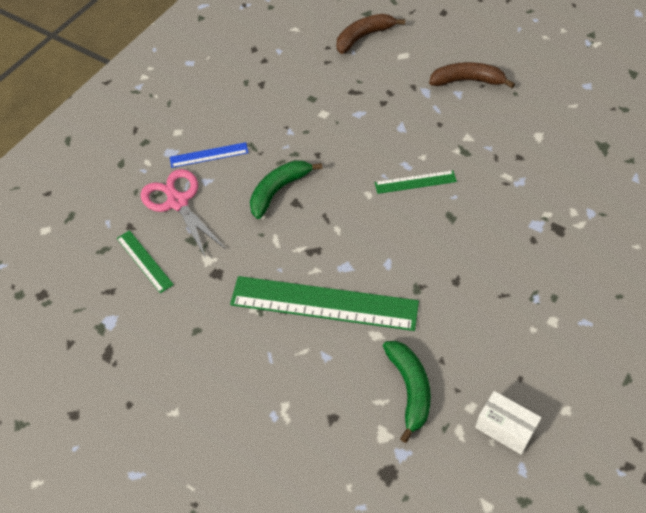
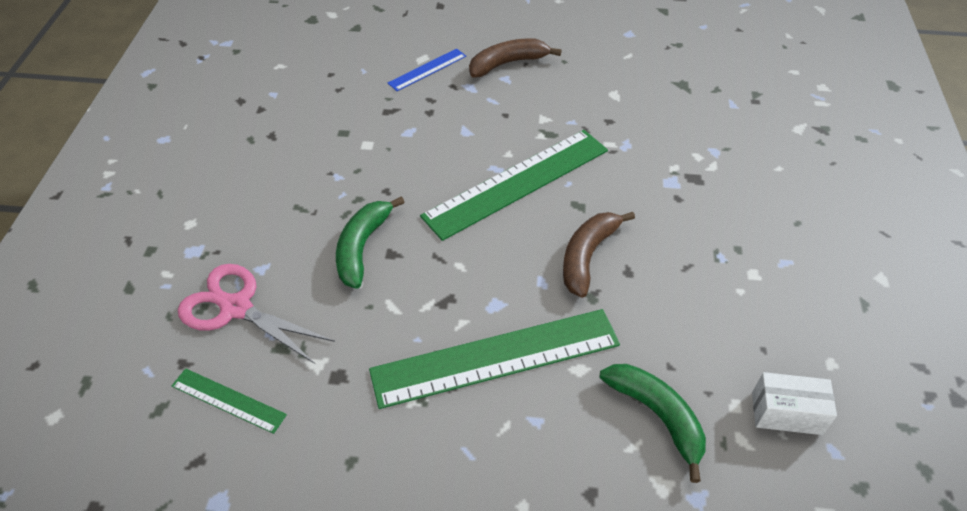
camera: 30 degrees left, 5 degrees down
blue ruler [170,142,249,168] -> blue ruler moved to [388,49,466,91]
brown banana [337,14,405,54] -> brown banana moved to [563,212,635,298]
green ruler [375,170,457,194] -> green ruler [420,130,608,241], size x2.09

